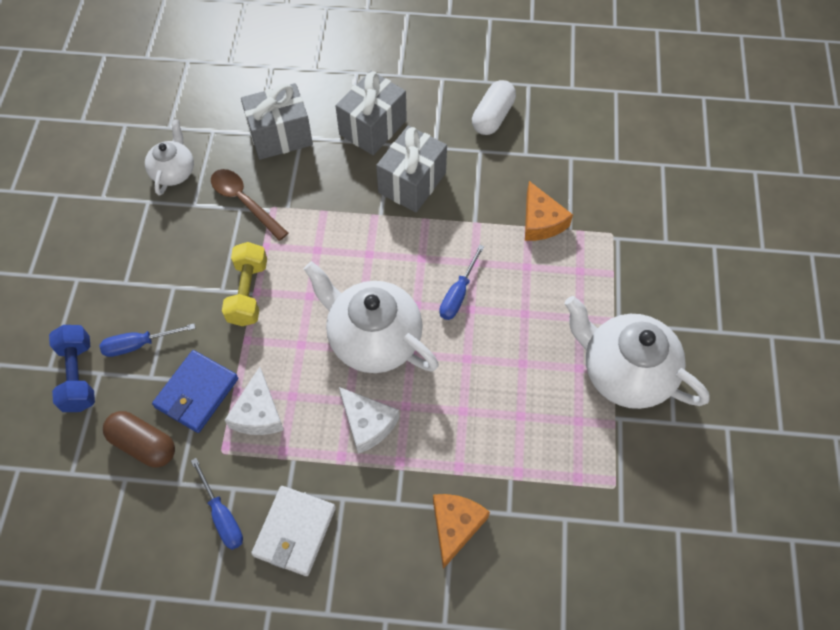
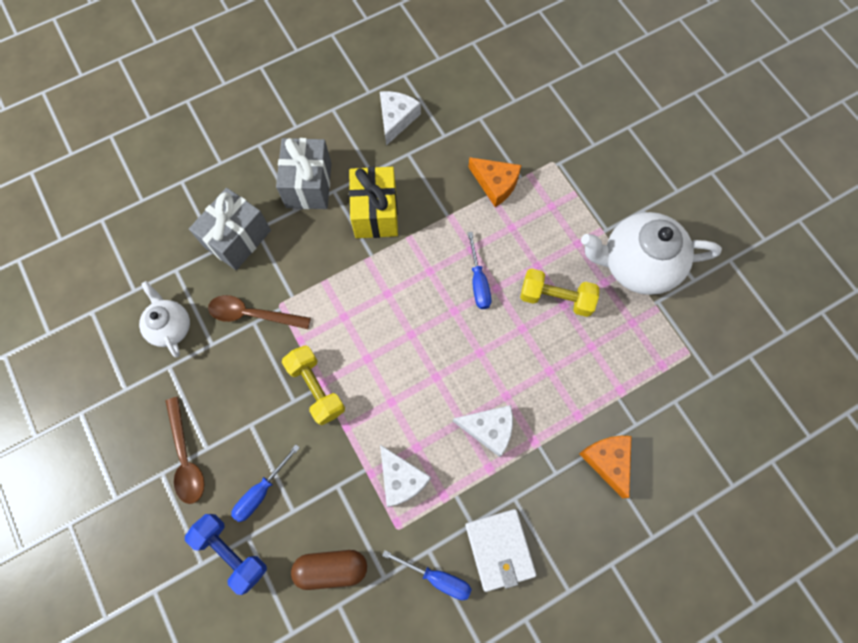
camera: 35 degrees left, 10 degrees up
blue wallet [152,350,238,433] -> none
white teapot [304,261,439,373] -> none
grey gift [376,125,447,212] -> yellow gift [349,167,398,238]
white capsule [472,80,516,135] -> white cheese [380,91,421,146]
none -> brown spoon [166,397,204,504]
none -> yellow dumbbell [520,268,599,317]

